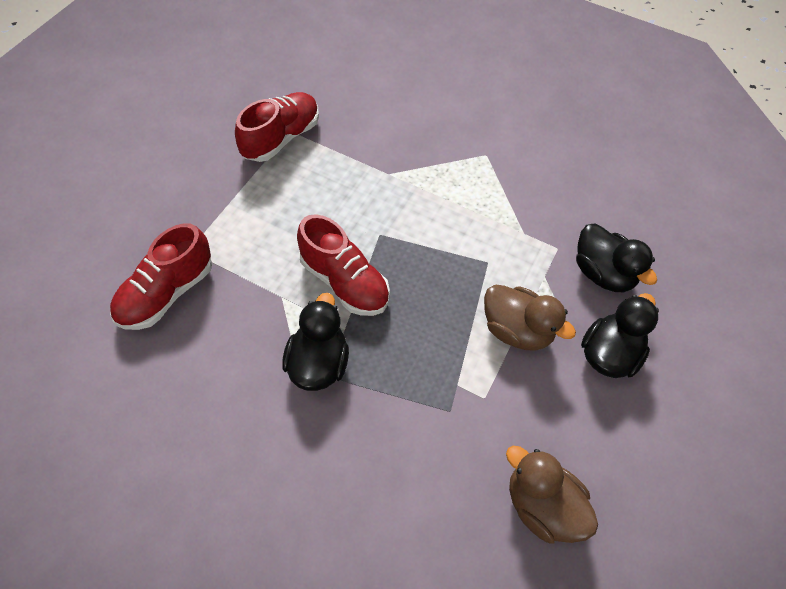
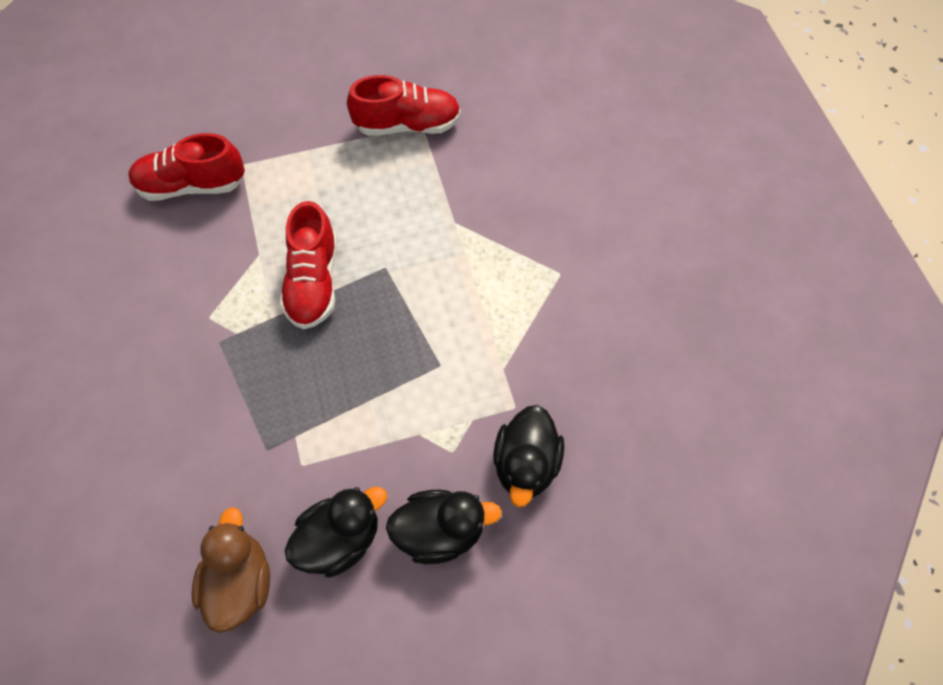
camera: 50 degrees right, 5 degrees up
black duck [282,293,349,391] -> black duck moved to [284,487,387,578]
brown duck [484,285,576,351] -> none

